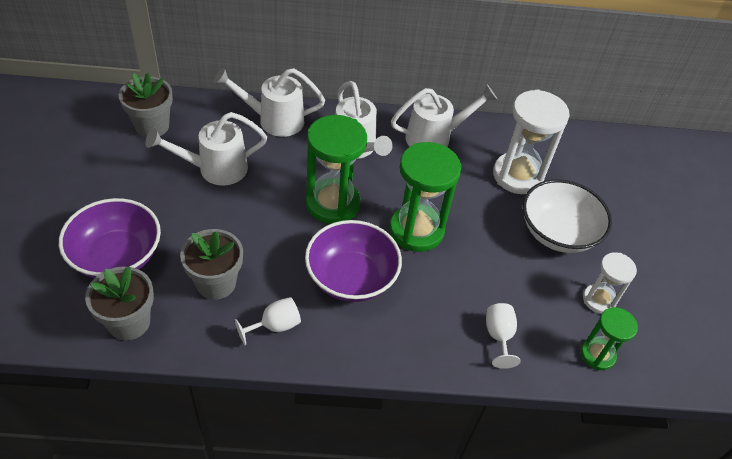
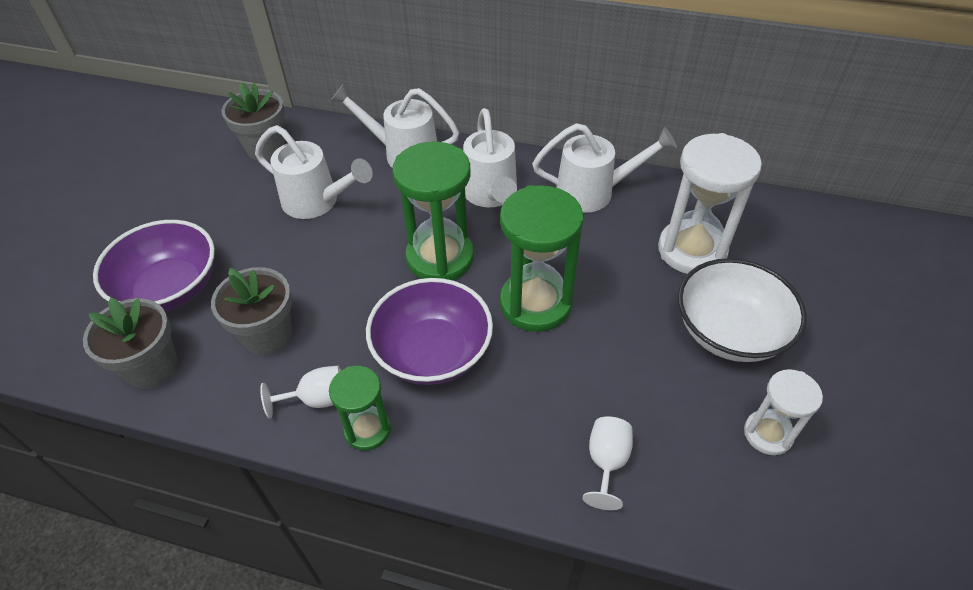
camera: 20 degrees right, 0 degrees up
white watering can [146,112,267,186] -> white watering can turned 150 degrees counterclockwise [255,125,373,219]
green hourglass [581,307,638,370] -> green hourglass moved to [329,366,391,451]

